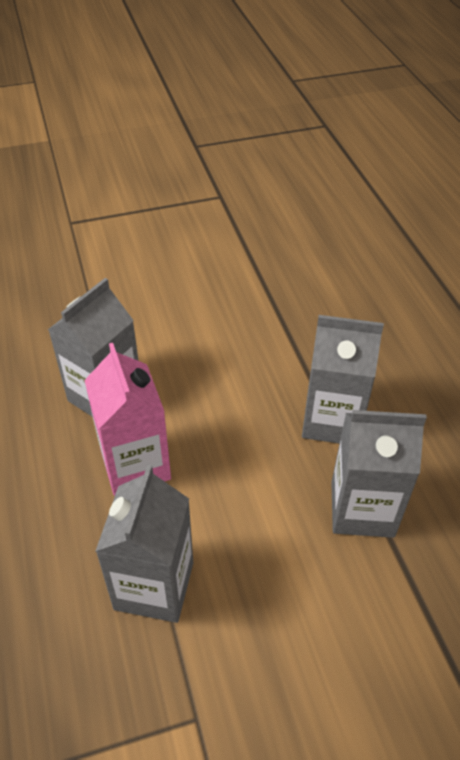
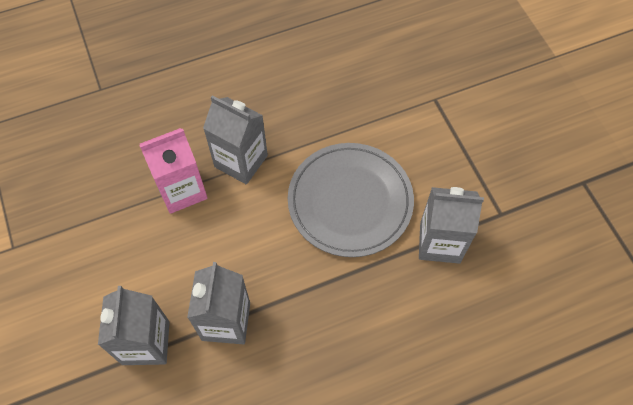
camera: 85 degrees right, 15 degrees up
grey carton [95,465,193,623] -> grey carton moved to [419,187,484,264]
none -> grey plate [288,143,414,257]

